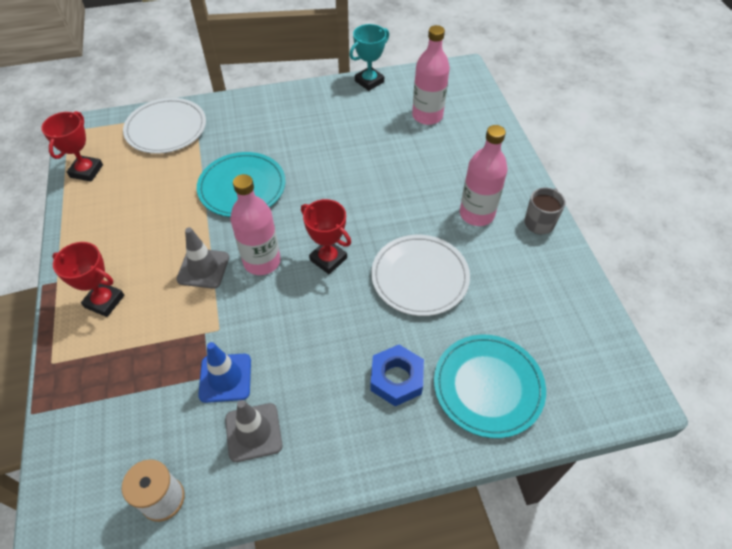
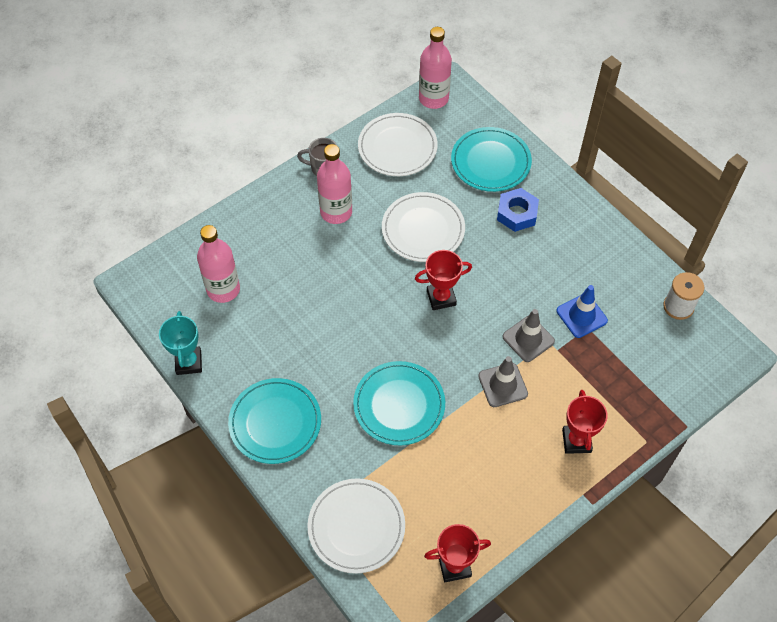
camera: 115 degrees left, 5 degrees up
grey traffic cone [225,400,282,462] -> grey traffic cone moved to [502,309,555,362]
pink bottle [230,174,281,275] -> pink bottle moved to [419,27,452,109]
red trophy [301,199,351,274] -> red trophy turned 60 degrees clockwise [415,250,472,310]
turquoise trophy [349,24,389,91] -> turquoise trophy turned 60 degrees clockwise [159,311,202,375]
none -> turquoise plate [228,378,321,464]
none -> white plate [358,113,438,176]

